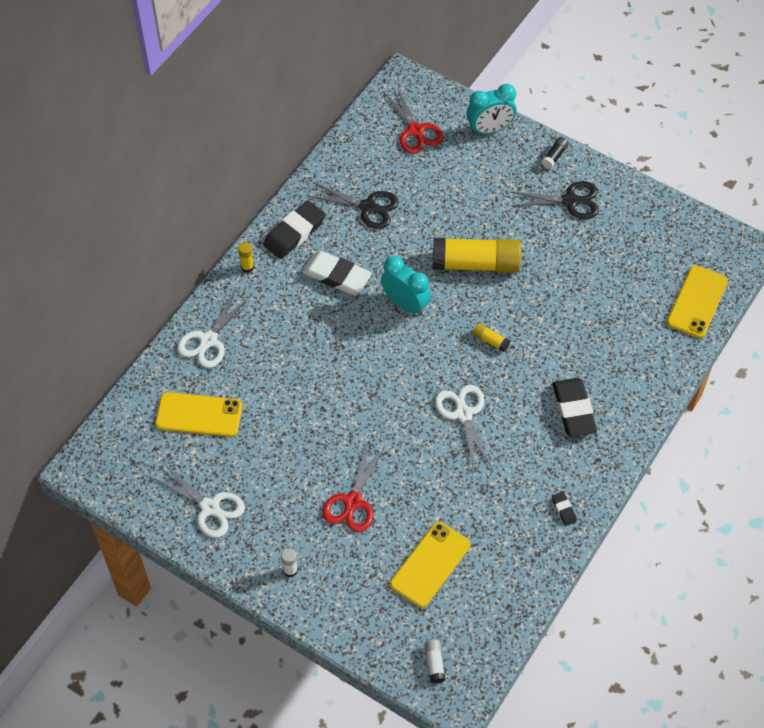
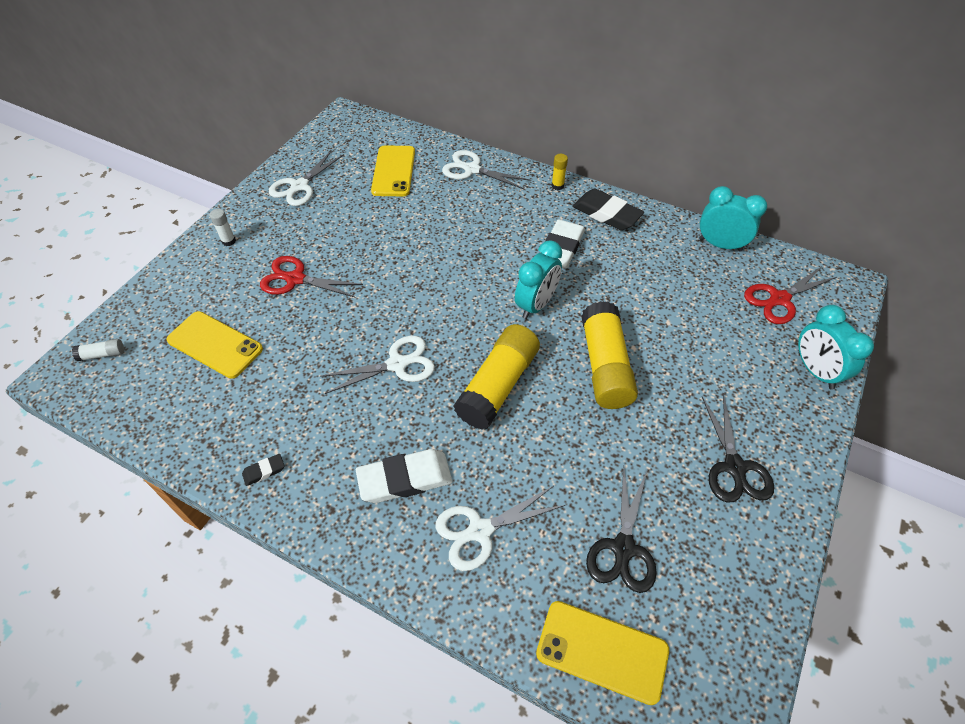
camera: 85 degrees right, 5 degrees down
black scissors [308,183,399,229] -> black scissors moved to [586,467,657,593]
yellow glue stick [473,323,510,352] -> yellow glue stick [454,324,540,430], size x2.43
black glue stick [542,137,569,169] -> none
black eraser [552,378,597,437] -> white eraser [356,449,452,503]
none -> white scissors [435,486,565,571]
none -> turquoise clock [699,186,767,252]

